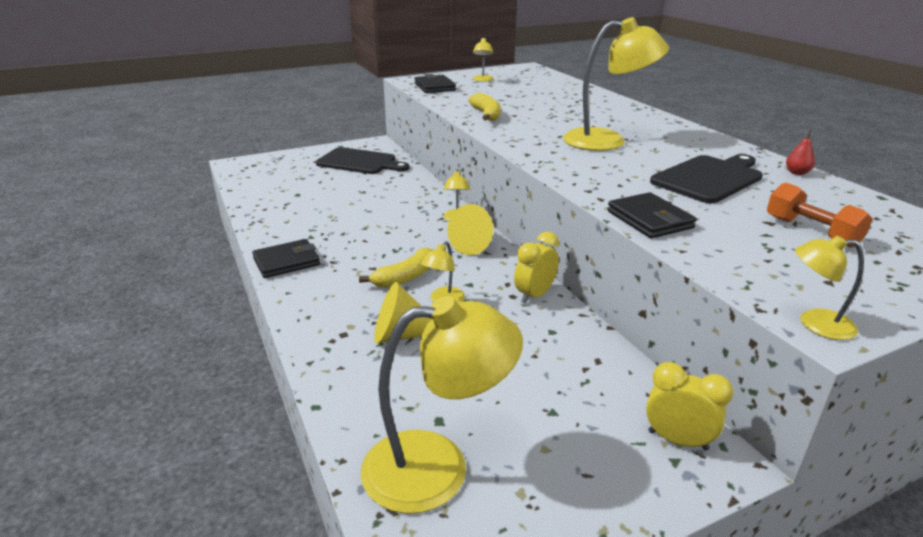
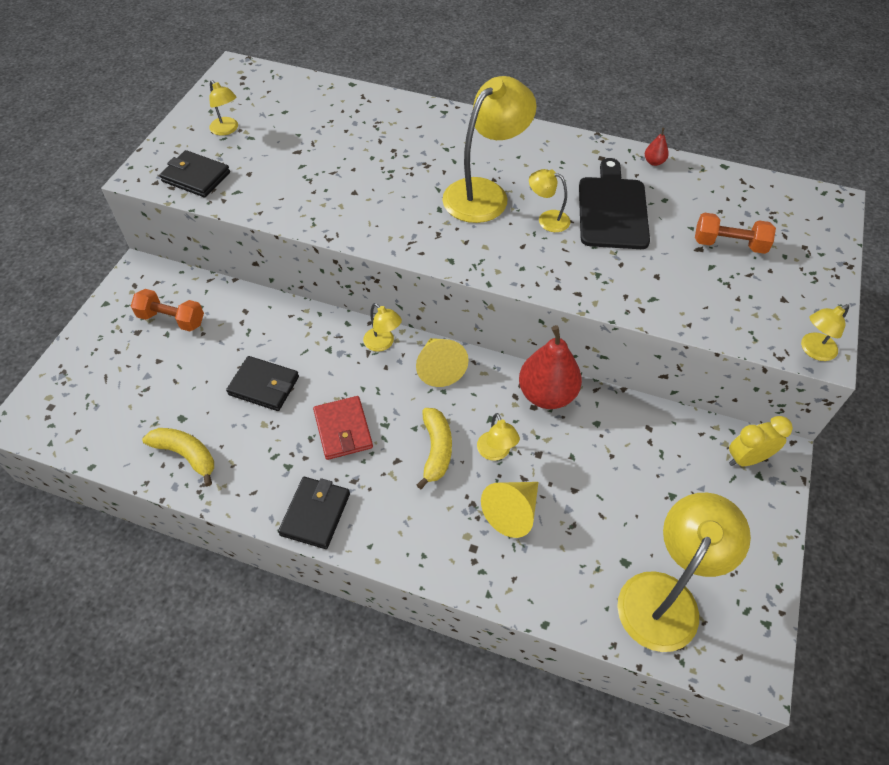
camera: 45 degrees left, 25 degrees up
black cutting board [316,147,409,174] -> orange dumbbell [131,289,204,331]
yellow banana [468,93,501,121] -> yellow banana moved to [142,428,214,486]
yellow clock [514,232,559,304] -> red pear [519,325,582,409]
black wallet [607,192,696,238] -> black wallet moved to [226,356,299,411]
none -> red wallet [313,396,373,460]
none -> yellow lamp [529,169,570,232]

